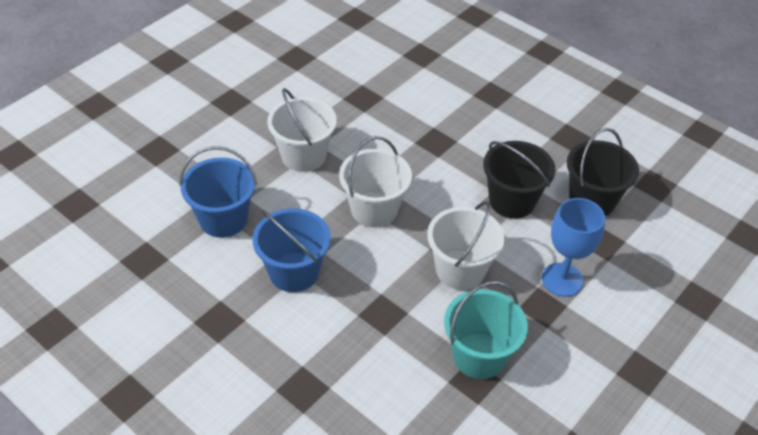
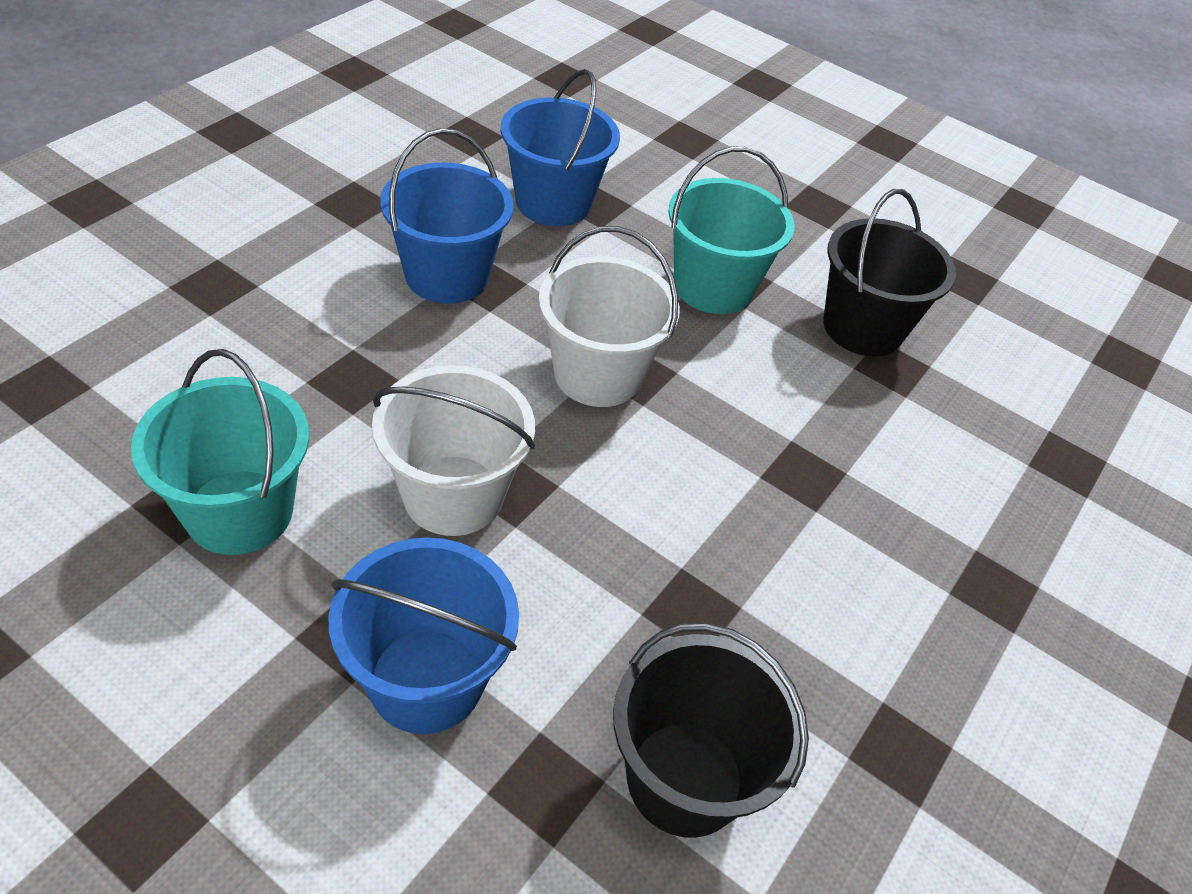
camera: 80 degrees right, 0 degrees up
white bucket [267,88,337,172] -> turquoise bucket [668,146,795,314]
black bucket [483,141,556,219] -> black bucket moved to [823,189,956,357]
blue goblet [542,198,605,297] -> blue bucket [328,537,519,734]

